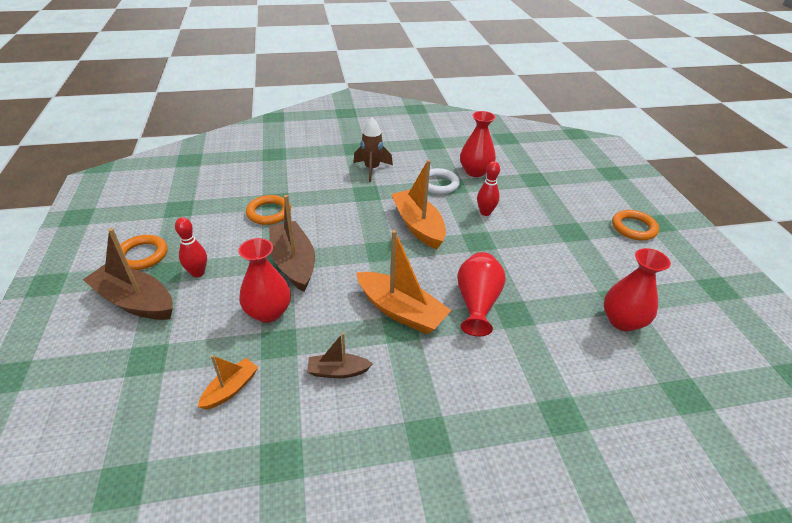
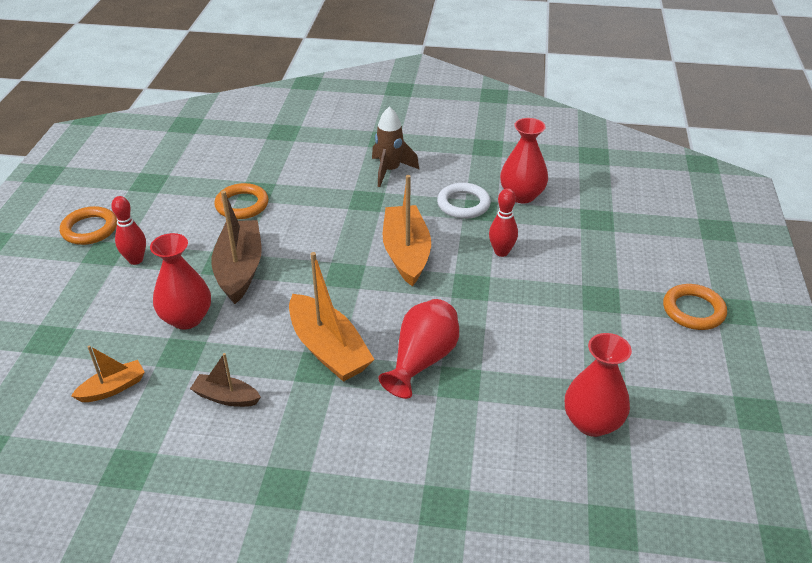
camera: 20 degrees right, 0 degrees up
brown boat [83,228,173,320] -> none

